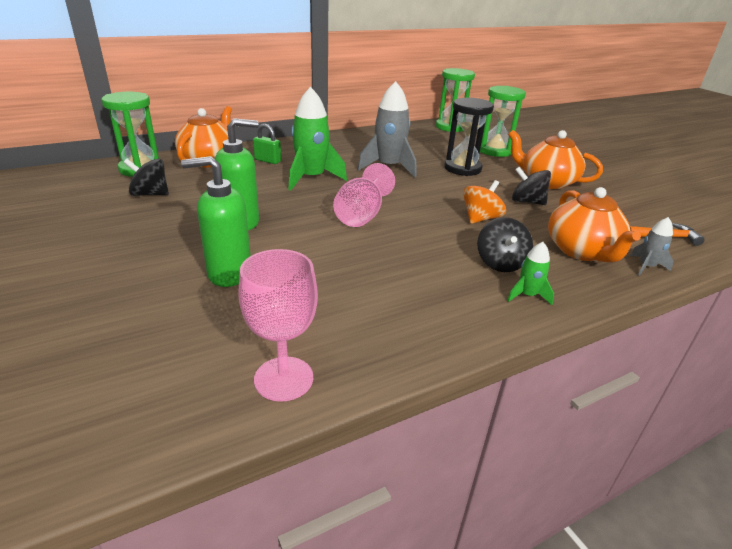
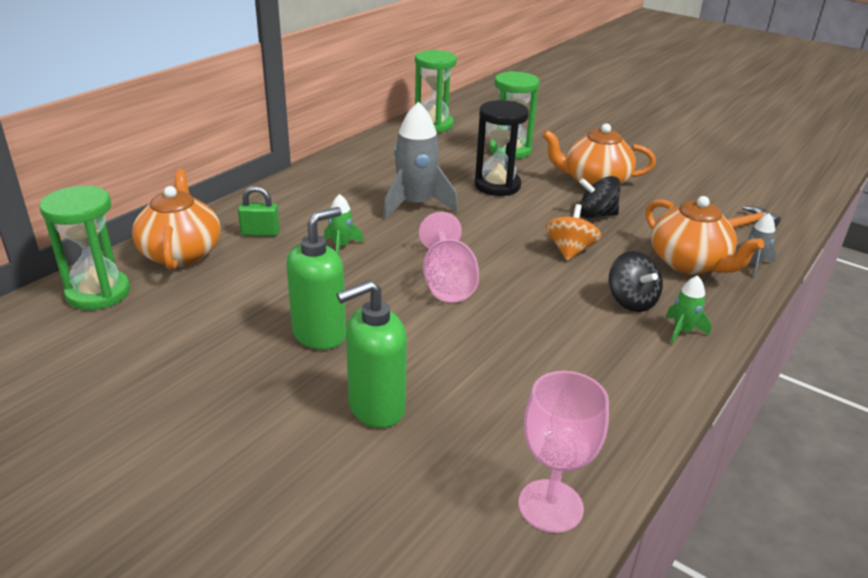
camera: 25 degrees left, 0 degrees up
black spinning top [124,159,169,196] -> none
green rocket [288,87,347,191] -> green rocket [324,194,364,255], size x0.49

